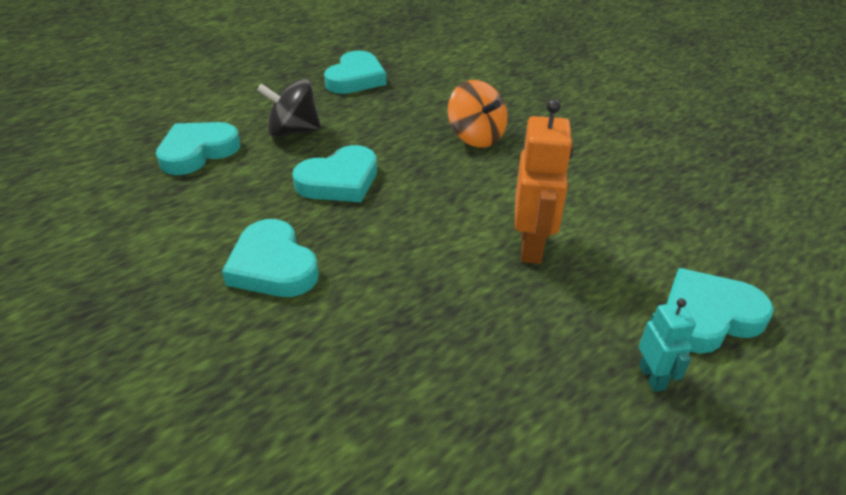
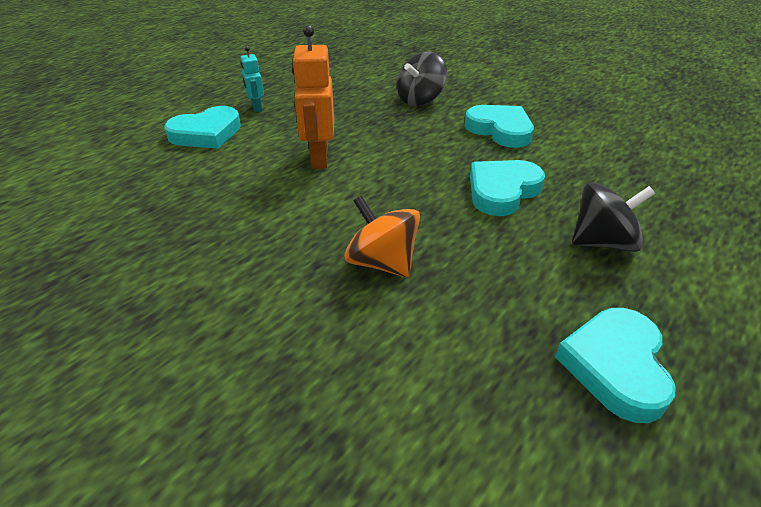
camera: 170 degrees right, 0 degrees up
turquoise heart [156,122,240,175] -> none
none -> black spinning top [397,51,447,106]

